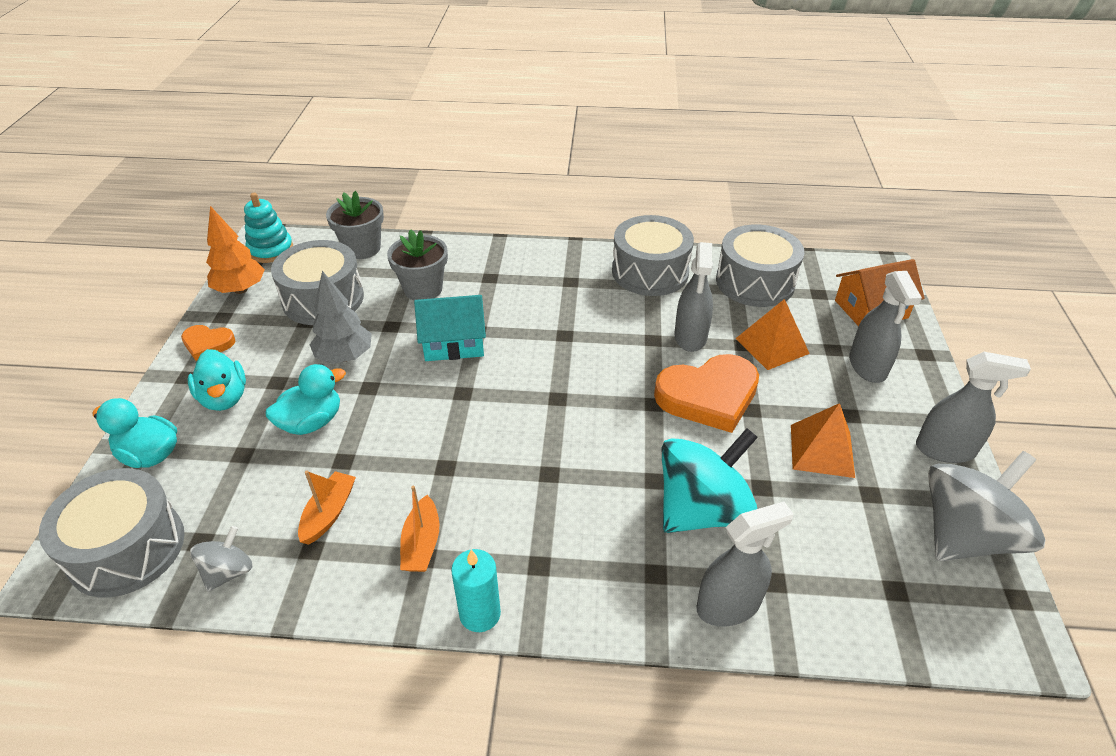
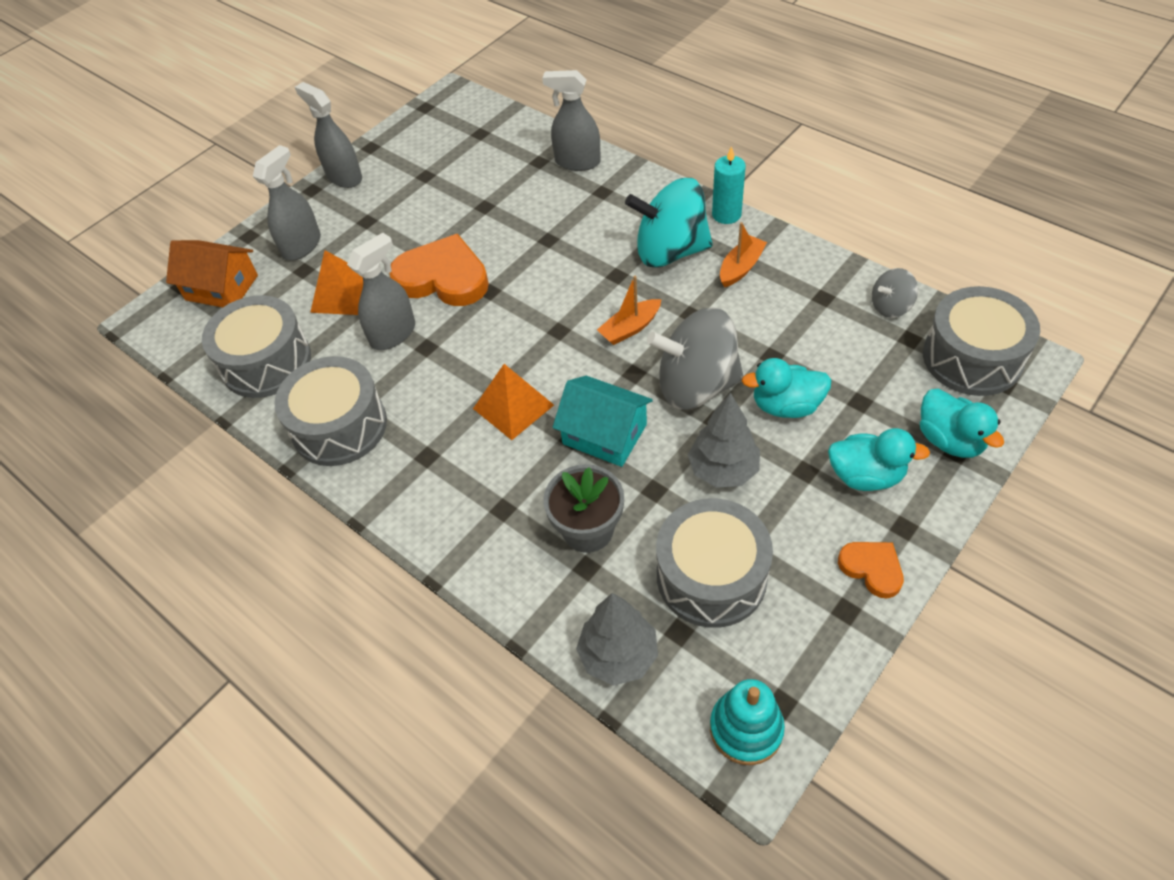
camera: 140 degrees left, 10 degrees up
turquoise duck [188,349,246,411] -> turquoise duck turned 90 degrees clockwise [828,428,930,491]
orange tree [206,206,265,294] -> none
orange boat [298,470,356,545] -> orange boat moved to [597,276,662,345]
grey flower pot [326,191,384,259] -> grey tree [576,593,658,686]
turquoise spinning top [662,428,758,533] -> turquoise spinning top moved to [625,178,713,268]
orange pyramid [791,403,855,478] -> orange pyramid moved to [473,364,554,440]
grey spinning top [928,451,1045,561] -> grey spinning top moved to [647,307,744,410]

